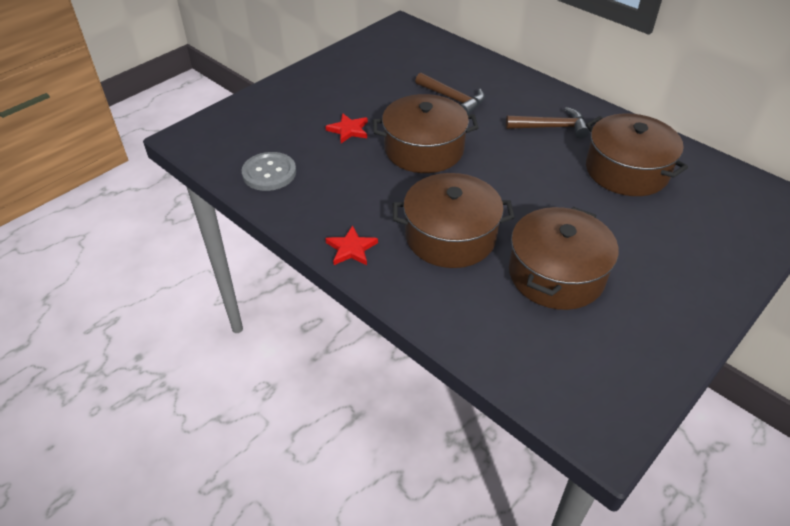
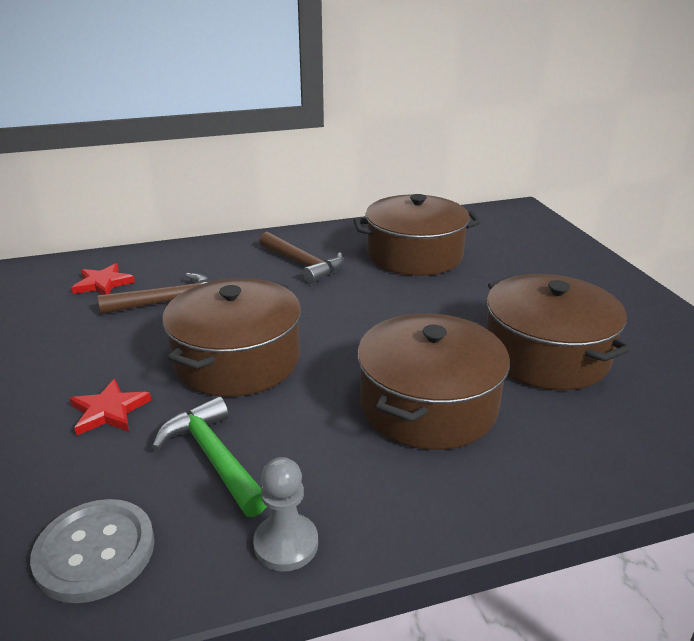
camera: 60 degrees left, 15 degrees down
red star [325,225,378,265] -> red star moved to [71,263,135,295]
brown hammer [506,107,590,138] -> brown hammer turned 105 degrees clockwise [259,232,344,284]
none -> green hammer [152,396,267,517]
none -> grey pawn [253,457,318,572]

